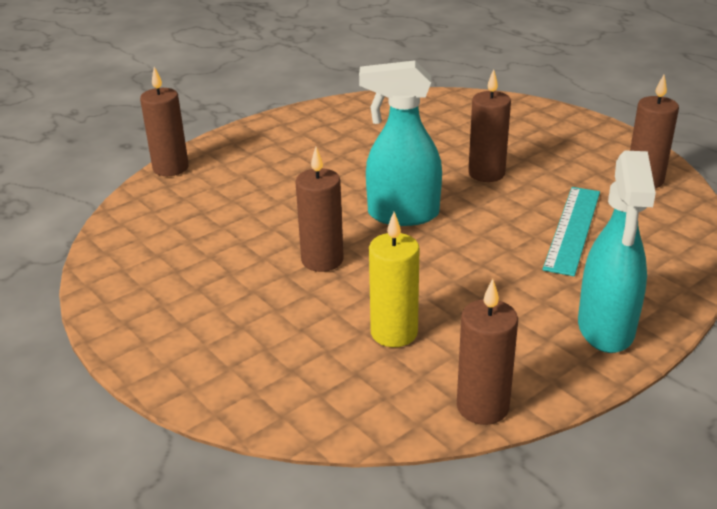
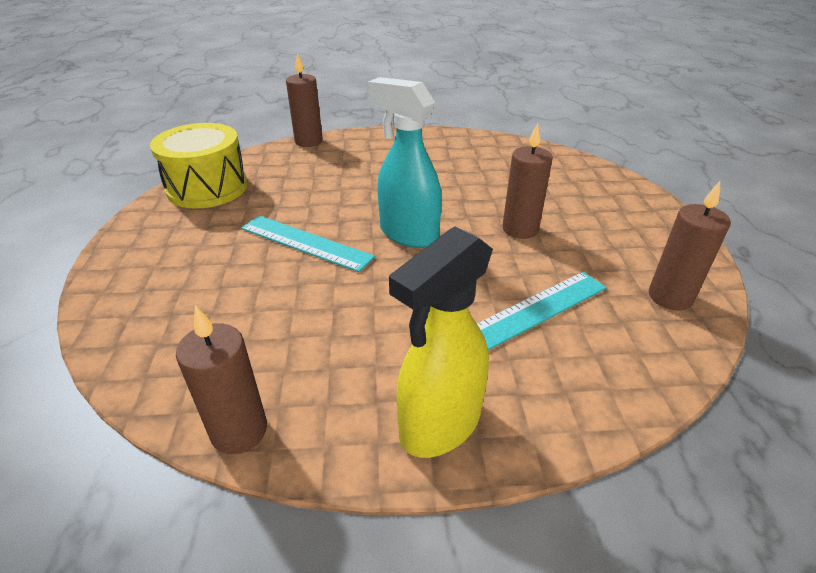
camera: 35 degrees right, 5 degrees up
brown candle [295,147,344,272] -> turquoise ruler [241,216,375,272]
yellow candle [369,212,419,347] -> none
turquoise spray bottle [578,151,656,353] -> yellow spray bottle [389,226,493,458]
none -> yellow drum [150,123,248,209]

